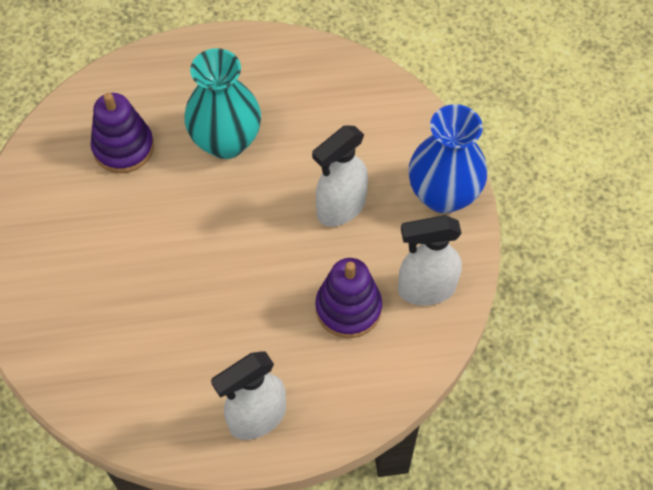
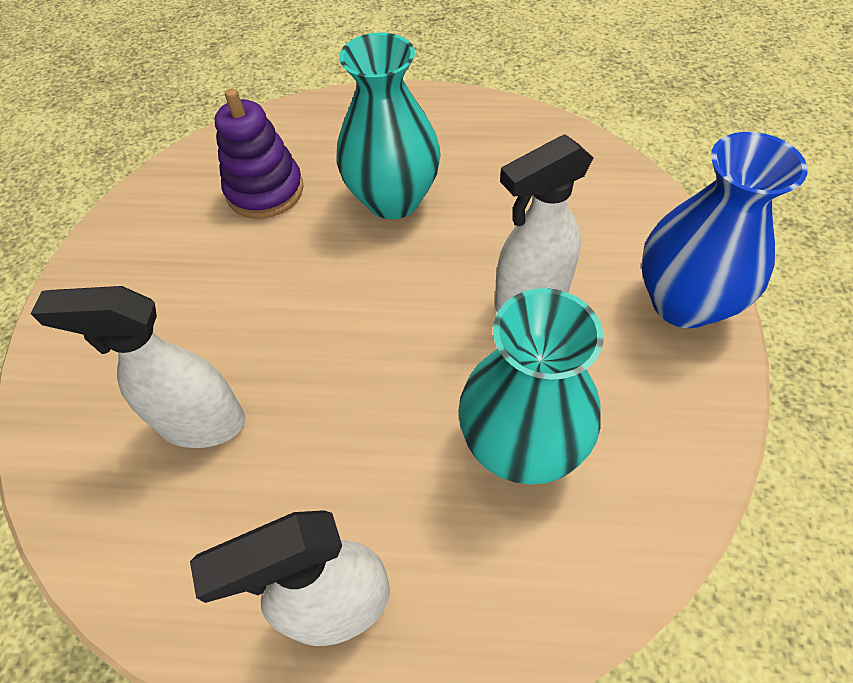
camera: 15 degrees right, 5 degrees down
purple stacking toy [315,258,382,338] -> turquoise vase [458,288,603,485]
white spray bottle [398,215,462,306] -> white spray bottle moved to [31,286,245,448]

